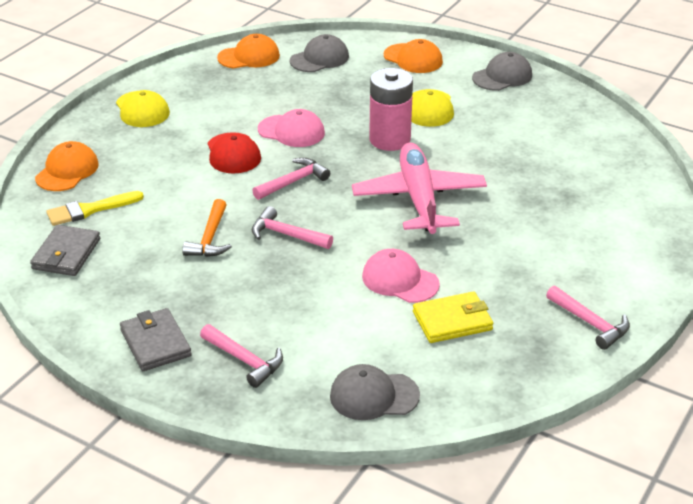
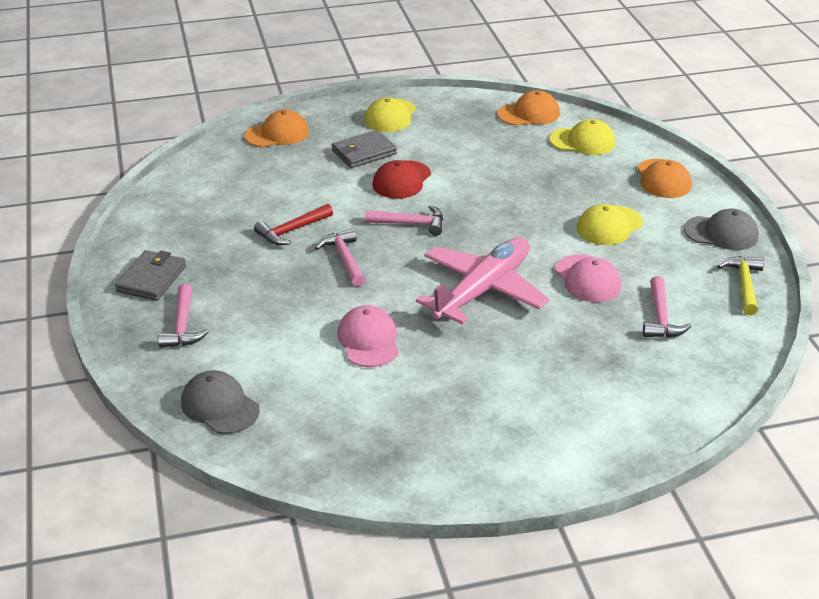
camera: 45 degrees right, 0 degrees up
grey wallet [30,225,100,276] -> grey wallet moved to [332,130,397,168]
yellow brush [46,191,144,226] -> none
orange hammer [182,199,232,257] -> red hammer [254,204,333,245]
orange cap [217,34,280,69] -> orange cap turned 45 degrees counterclockwise [498,90,560,126]
pink cap [258,109,325,147] -> pink cap moved to [555,254,622,302]
grey cap [290,34,349,72] -> yellow cap [550,119,616,155]
pink battery [369,68,413,151] -> none
yellow wallet [413,292,493,343] -> none
pink hammer [546,286,630,350] -> pink hammer moved to [643,276,691,338]
none -> yellow hammer [717,256,764,315]

